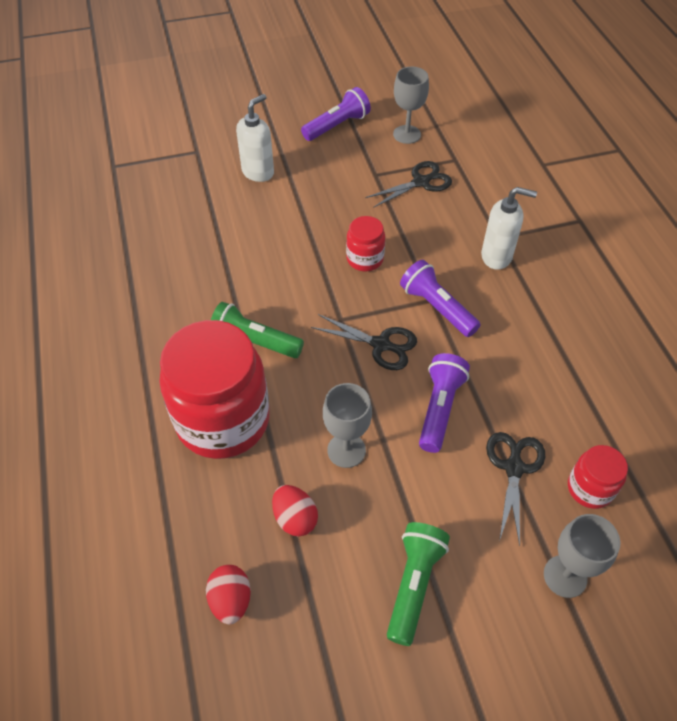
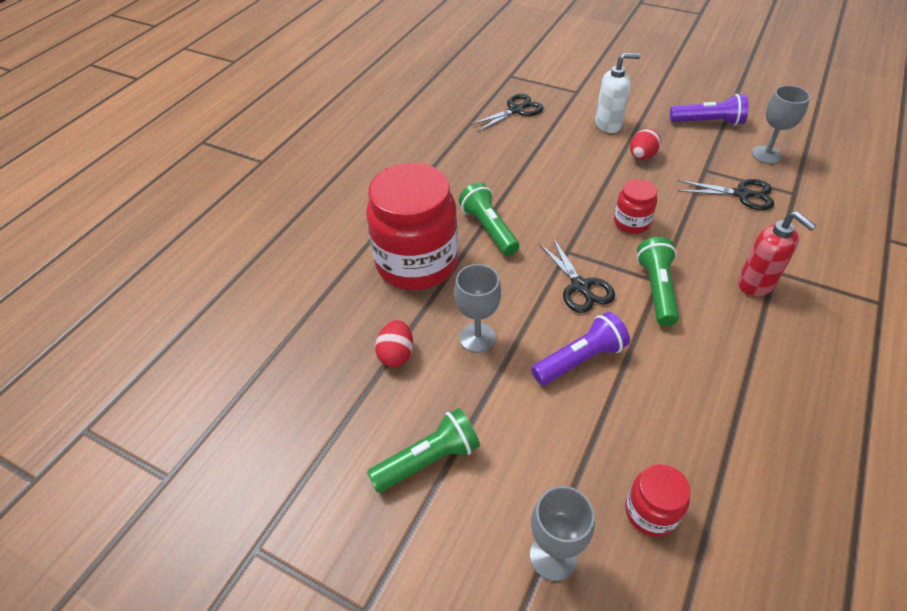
camera: 45 degrees right, 5 degrees down
red egg [206,565,251,624] -> red egg moved to [630,129,661,160]
purple flashlight [400,260,481,337] -> green flashlight [637,237,679,326]
white soap dispenser [481,187,537,270] -> red soap dispenser [738,211,817,296]
black scissors [486,432,545,546] -> black scissors moved to [470,94,544,132]

